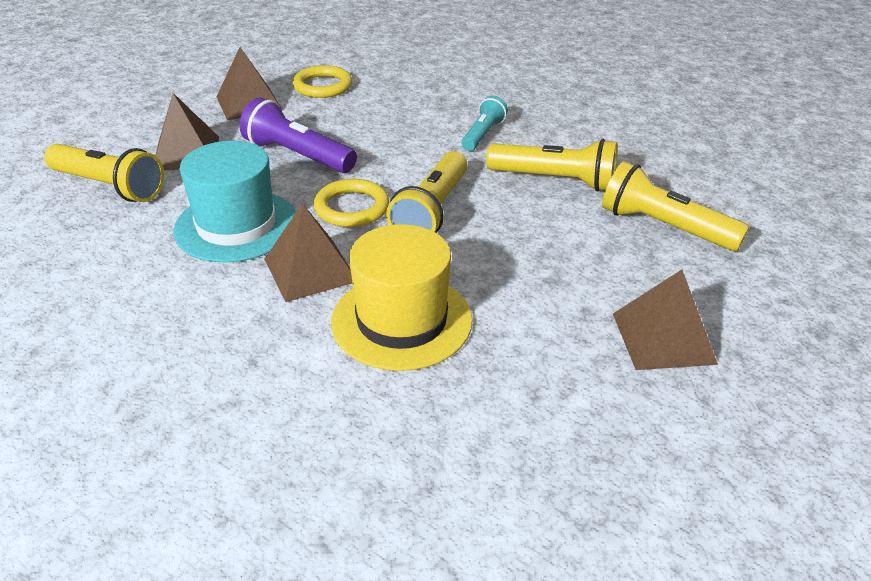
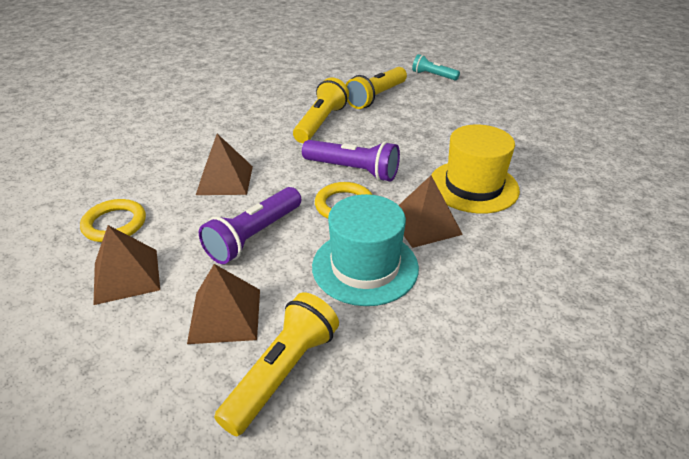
camera: 85 degrees left, 0 degrees up
yellow flashlight [386,151,468,233] -> purple flashlight [302,140,400,181]
turquoise flashlight [461,96,508,151] -> turquoise flashlight moved to [412,54,460,81]
brown pyramid [613,270,718,370] -> brown pyramid moved to [196,134,253,195]

